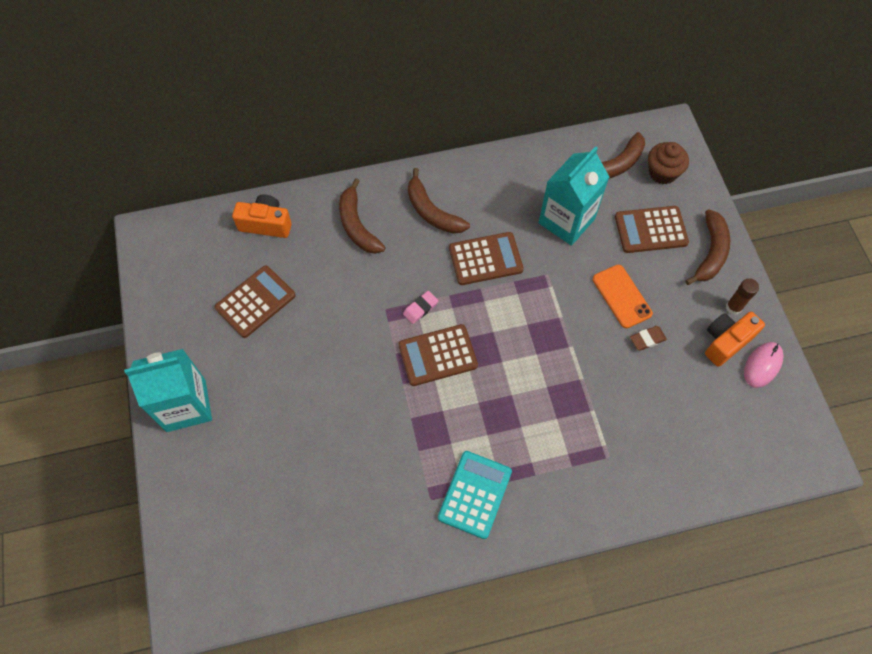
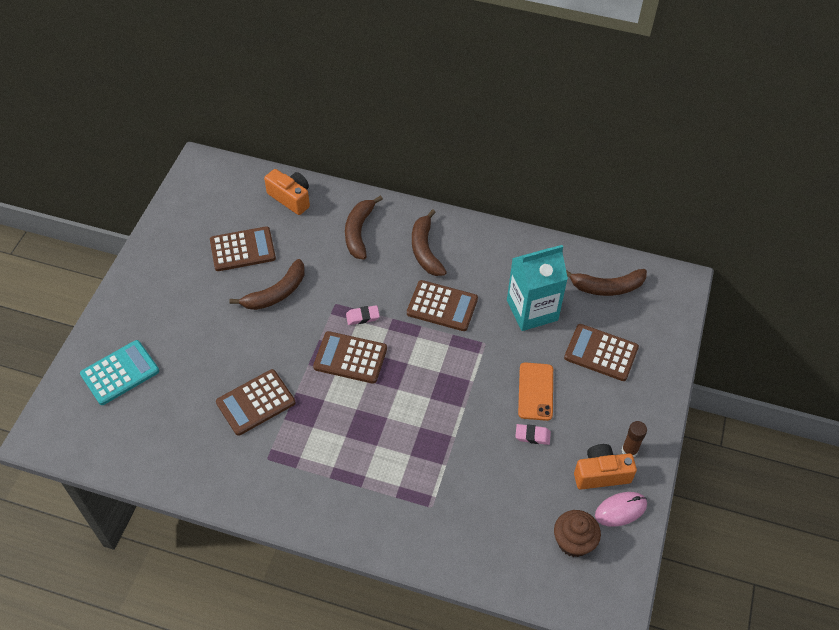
camera: 30 degrees right, 10 degrees down
turquoise carton [124,349,212,432] -> none
turquoise calculator [438,451,512,539] -> turquoise calculator moved to [80,340,159,405]
brown eraser [630,326,667,351] -> pink eraser [515,424,551,445]
brown cupcake [648,142,689,184] -> brown cupcake moved to [554,510,601,557]
brown banana [685,209,730,285] -> brown banana moved to [229,259,305,310]
none -> brown calculator [216,369,295,436]

